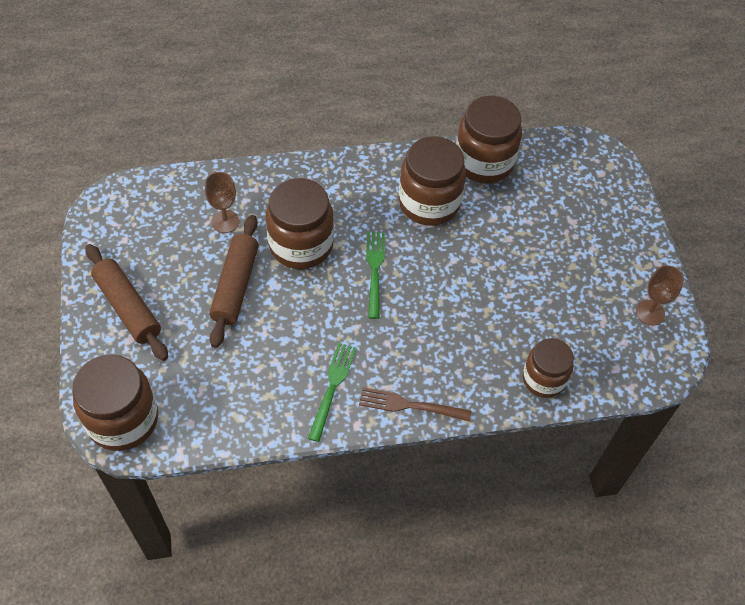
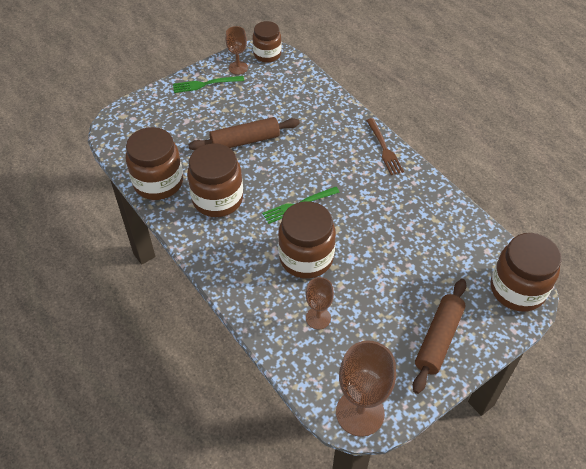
camera: 115 degrees left, 5 degrees down
brown rolling pin [209,215,259,348] -> brown rolling pin moved to [188,117,300,150]
green fork [308,343,357,442] -> green fork moved to [173,76,244,93]
brown jar [523,338,574,398] -> brown jar moved to [252,21,281,62]
none -> brown goblet [336,341,396,437]

